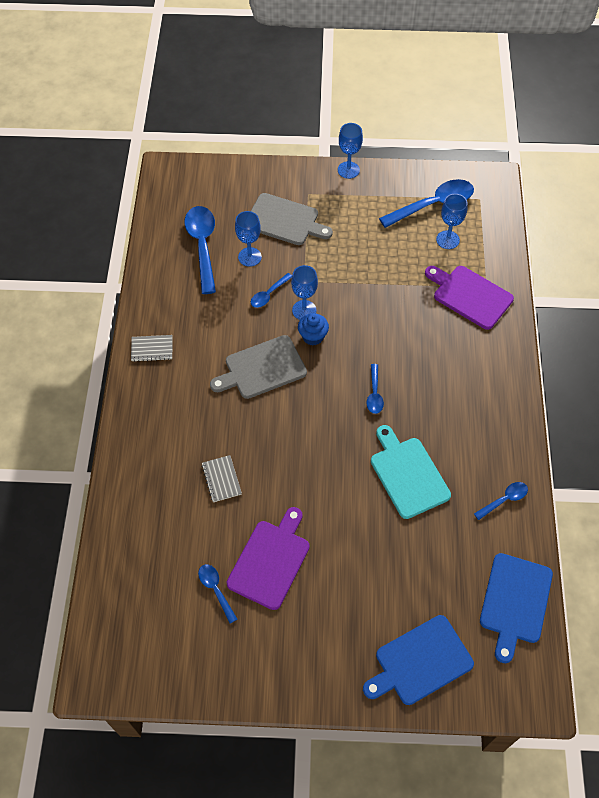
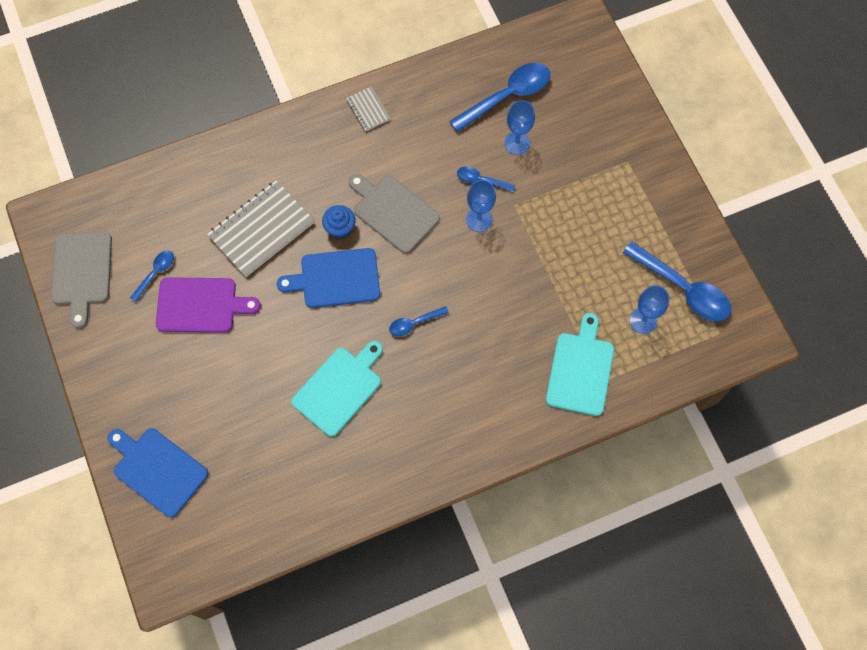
camera: 65 degrees right, 10 degrees up
grey notebook [202,455,242,502] -> grey notebook [207,180,314,277], size x2.05
grey cutting board [251,193,333,245] -> grey cutting board moved to [51,232,112,328]
blue cupcake [298,313,329,346] -> blue cupcake moved to [322,205,356,239]
blue goblet [338,123,363,179] -> none
purple cutting board [425,266,514,330] -> turquoise cutting board [546,313,614,416]
blue spoon [474,482,528,520] -> none
blue cutting board [480,553,553,663] -> blue cutting board moved to [277,248,380,308]

